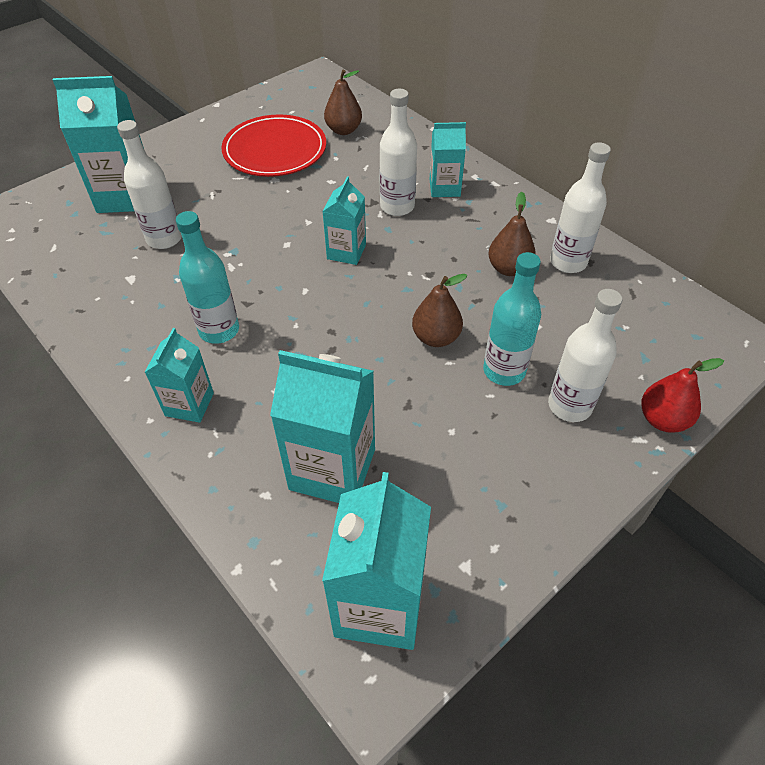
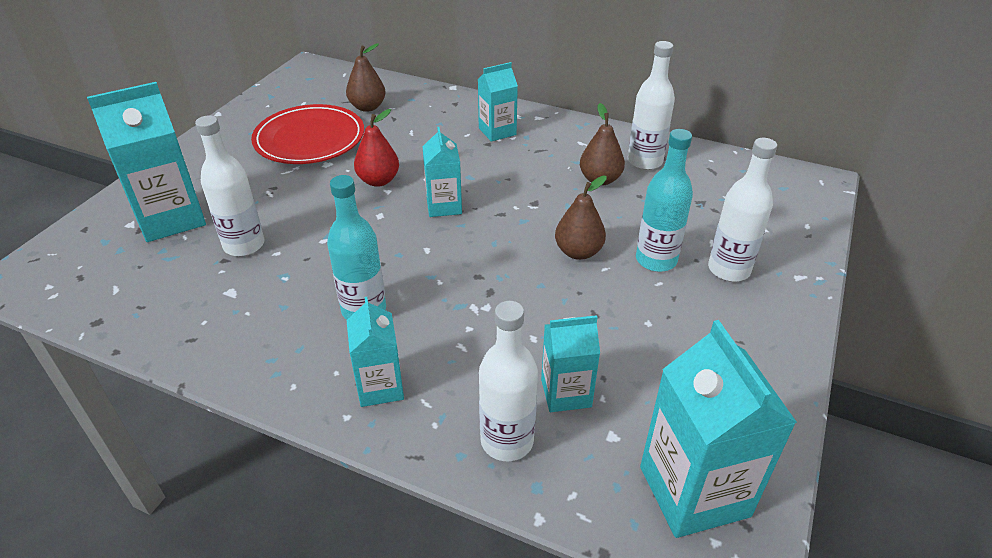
camera: 25 degrees left, 10 degrees down
turquoise carton [270,350,375,503] -> turquoise carton [541,315,600,412], size x0.59
white bottle [380,89,417,216] -> white bottle moved to [479,301,538,461]
red pear [641,358,724,433] -> red pear moved to [354,109,399,187]

